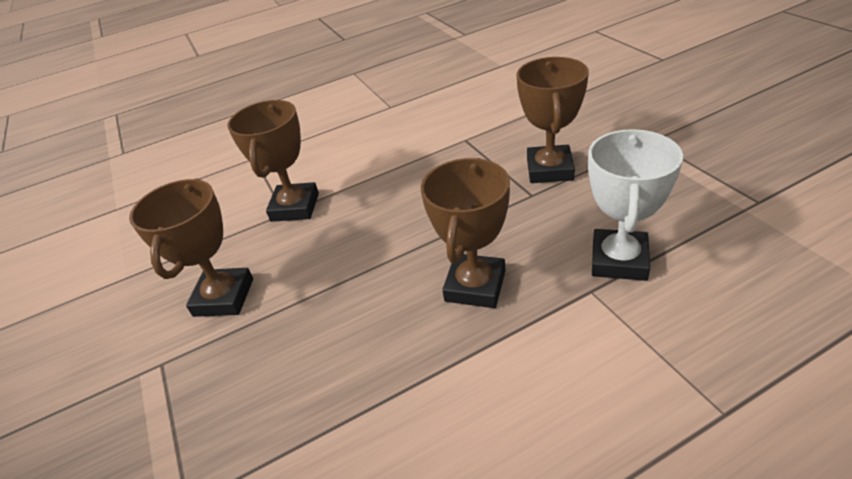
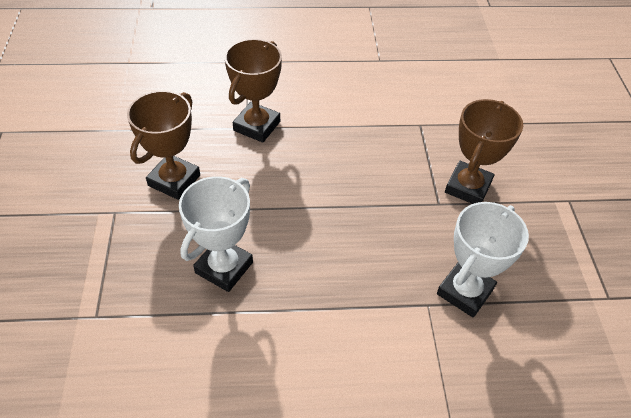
camera: 15 degrees right, 10 degrees up
brown trophy [421,158,510,308] -> none
none -> white trophy [179,176,253,292]

